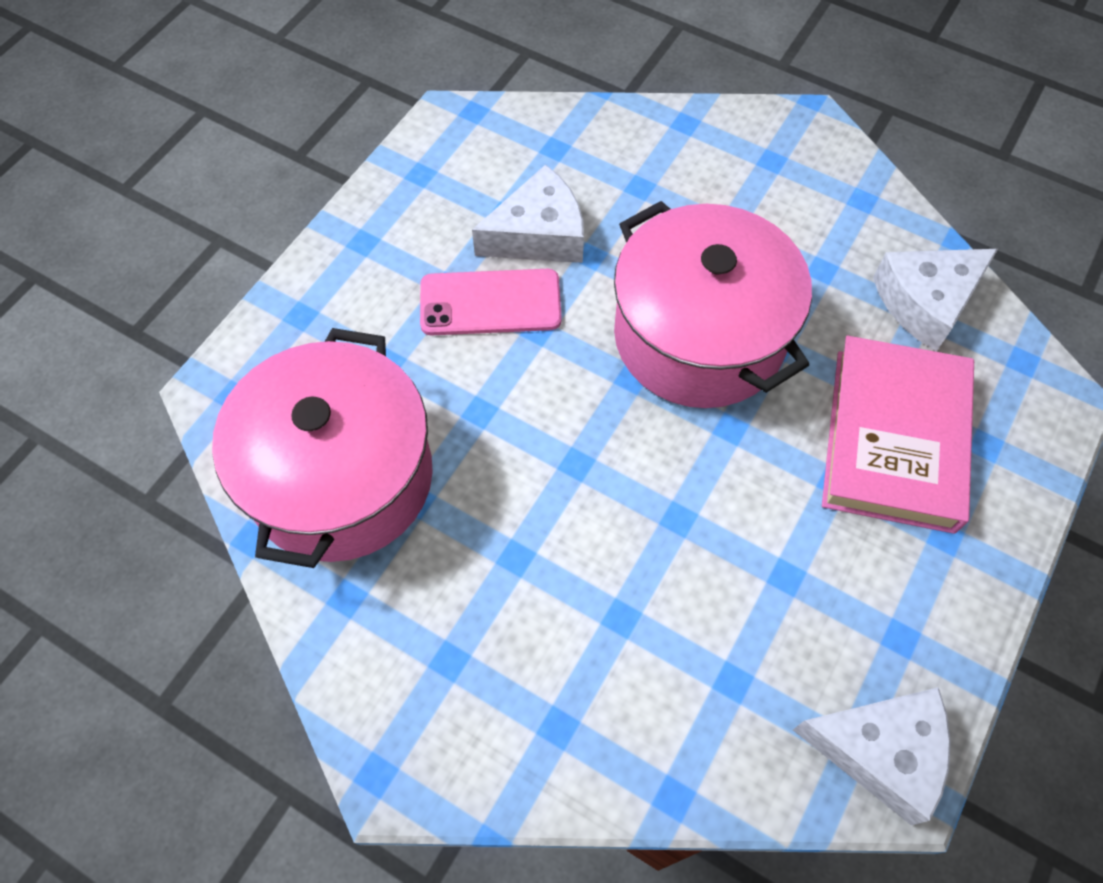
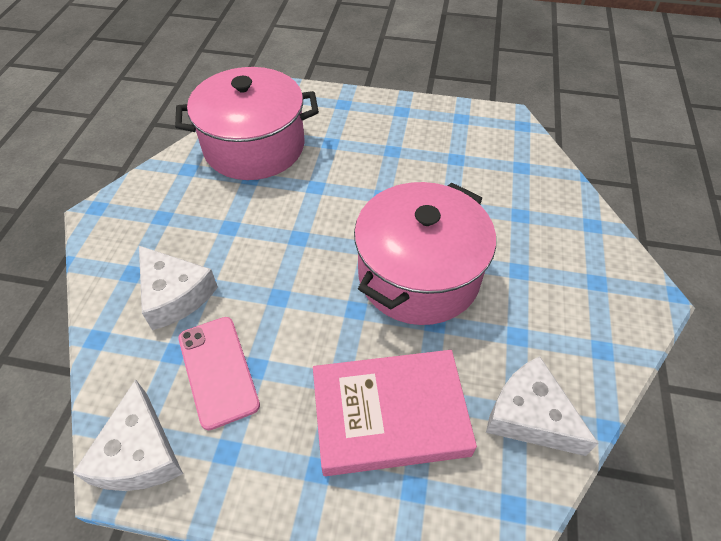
camera: 70 degrees right, 10 degrees down
pink phone [420,269,562,335] -> pink phone moved to [179,317,260,430]
white cheese [472,164,584,263] -> white cheese moved to [139,246,218,330]

